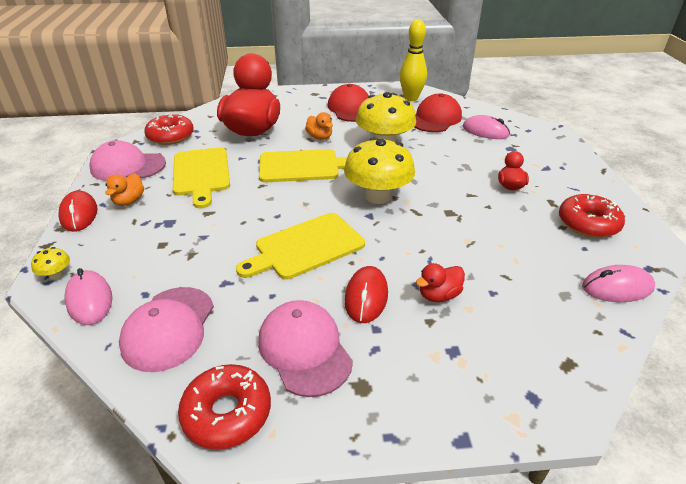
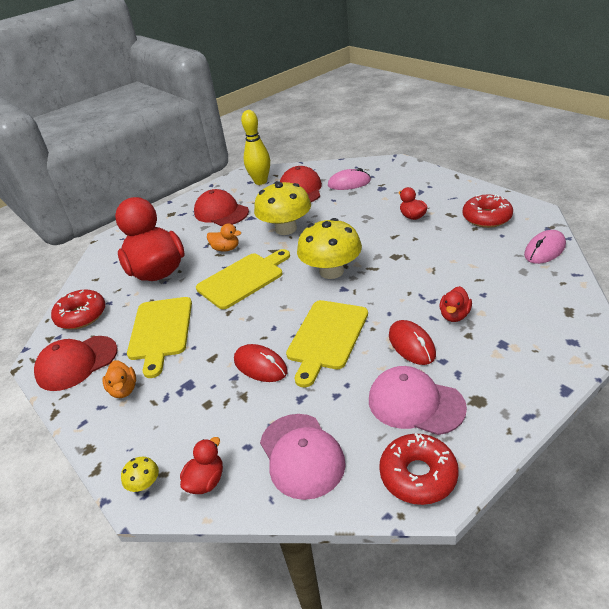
camera: 30 degrees left, 0 degrees up
red mouse [58,190,97,232] -> red mouse moved to [234,344,288,382]
pink mouse [65,268,112,325] -> red duck [180,437,223,494]
pink cap [90,140,166,181] -> red cap [34,336,118,391]
yellow cutting board [173,147,230,208] -> yellow cutting board turned 45 degrees clockwise [127,297,192,378]

